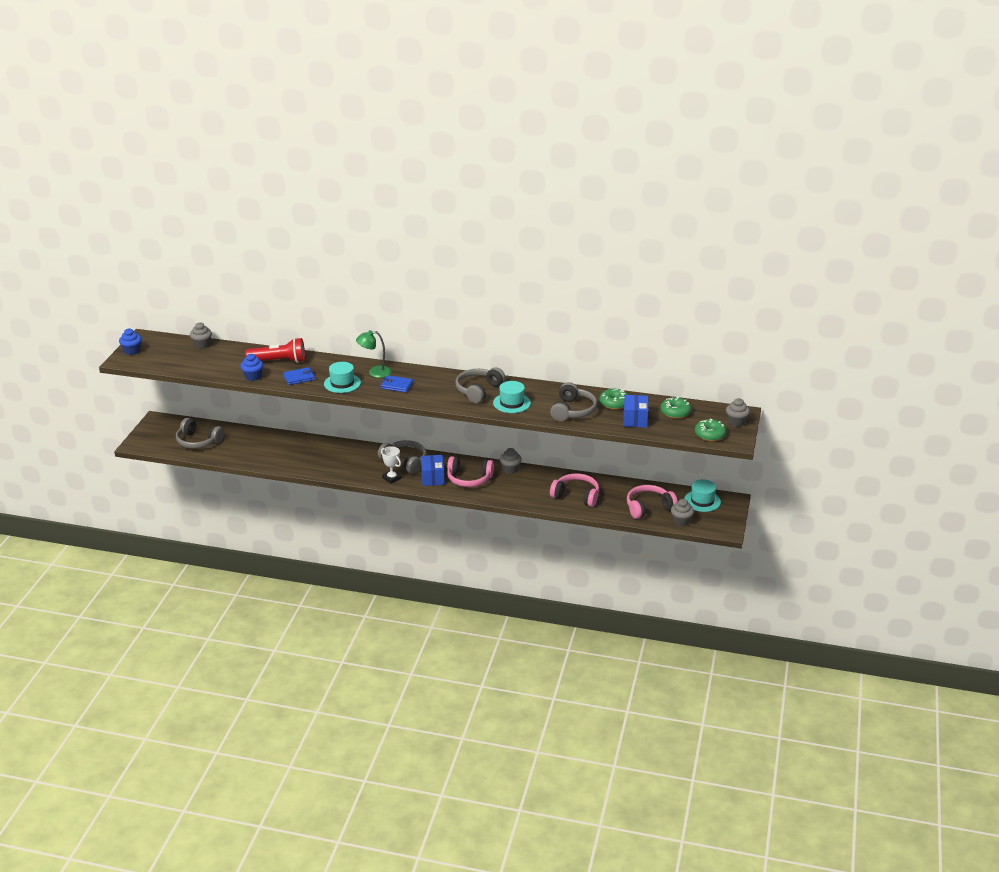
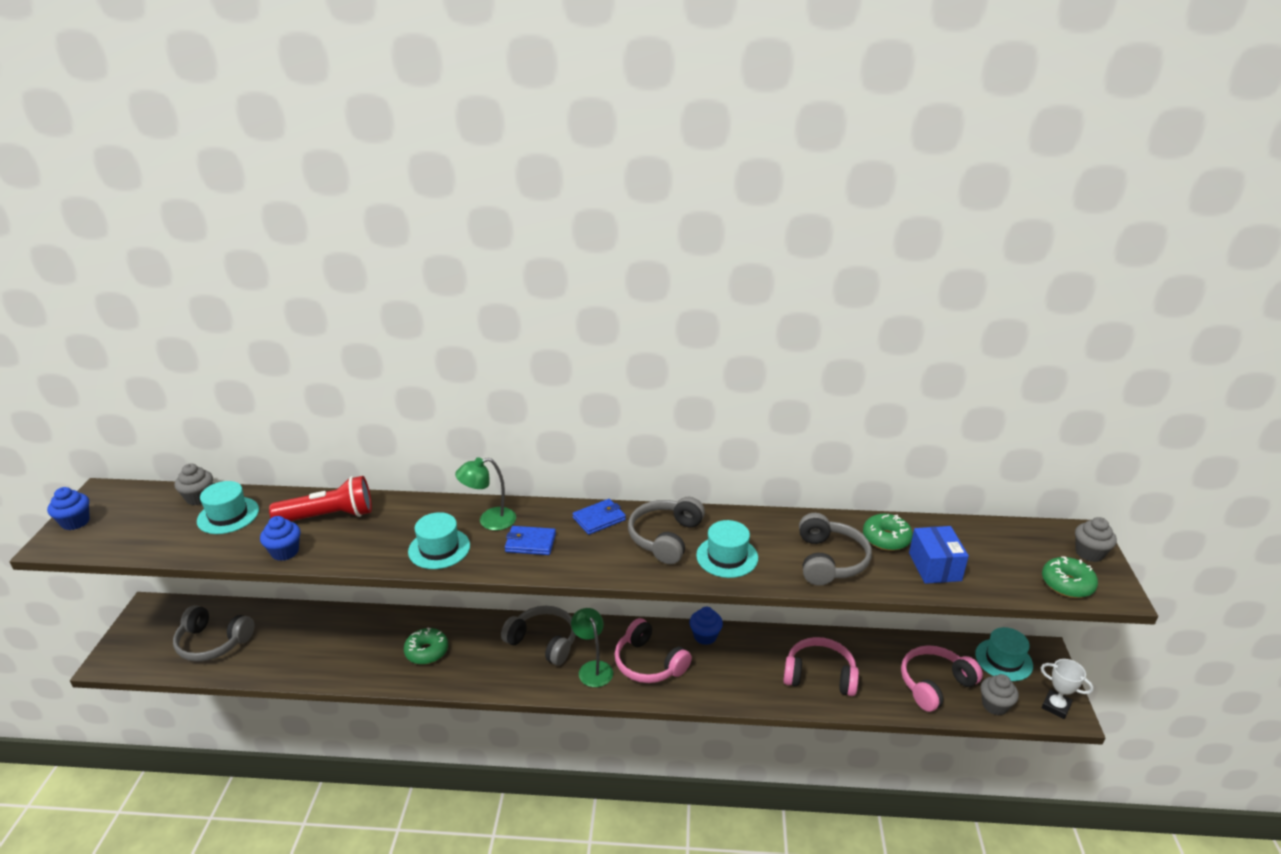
camera: 10 degrees left, 0 degrees up
blue wallet [283,367,315,385] -> blue wallet moved to [573,499,626,535]
white trophy [381,446,402,484] -> white trophy moved to [1041,659,1094,719]
blue box [421,455,444,486] -> green lamp [571,608,613,687]
pink headphones [447,456,494,487] -> pink headphones turned 45 degrees clockwise [614,618,692,683]
grey cupcake [500,448,522,474] -> blue cupcake [689,607,723,645]
green donut [660,397,691,419] -> green donut moved to [404,627,448,665]
none -> turquoise hat [197,481,259,534]

